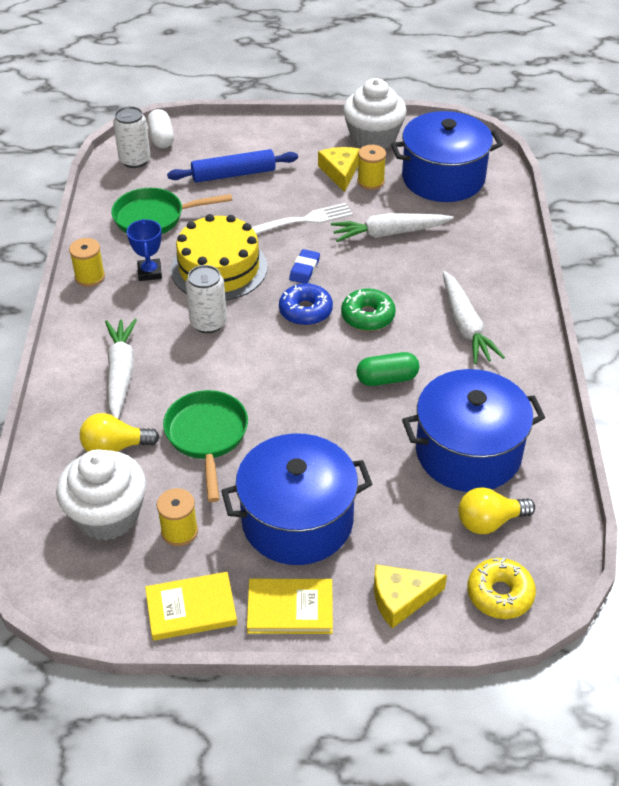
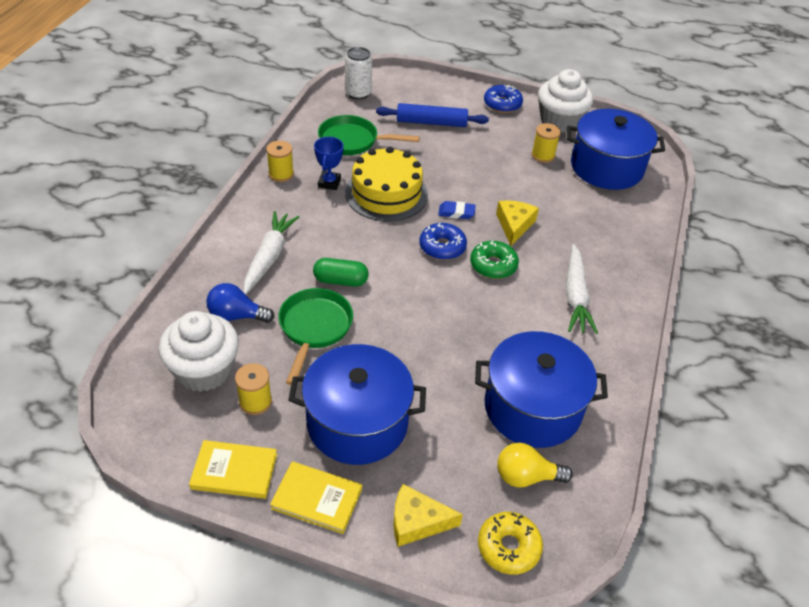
camera: 15 degrees right, 0 degrees up
yellow light bulb [80,413,160,452] -> blue light bulb [206,283,274,323]
white capsule [147,109,174,148] -> none
white can [186,265,227,333] -> none
white fork [252,203,353,234] -> none
blue eraser [289,249,320,284] -> blue eraser turned 60 degrees clockwise [438,201,476,219]
yellow cheese [318,147,360,192] -> yellow cheese moved to [496,200,539,246]
white carrot [331,213,454,242] -> none
green capsule [356,352,419,386] -> green capsule moved to [313,258,368,287]
none -> blue donut [484,85,523,113]

